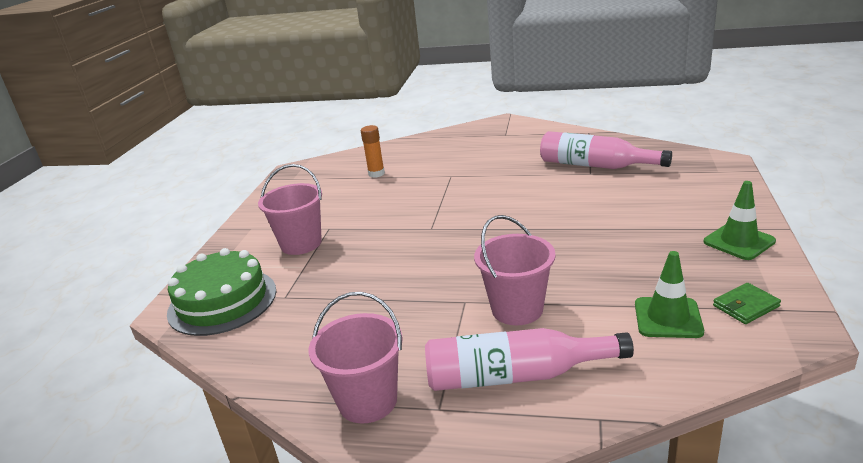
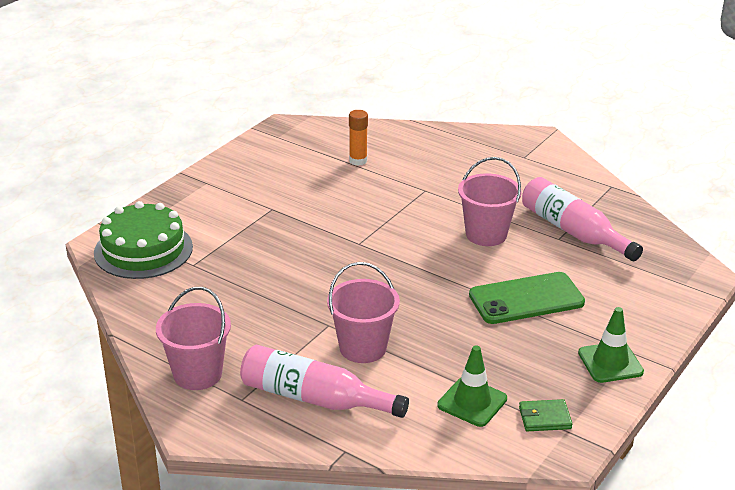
camera: 20 degrees right, 5 degrees up
pink bucket [258,164,322,255] -> pink bucket moved to [458,157,522,246]
none -> green phone [469,272,585,324]

